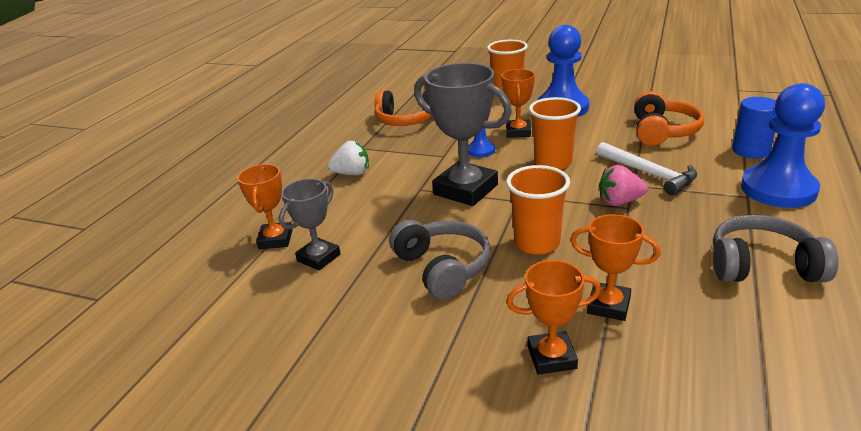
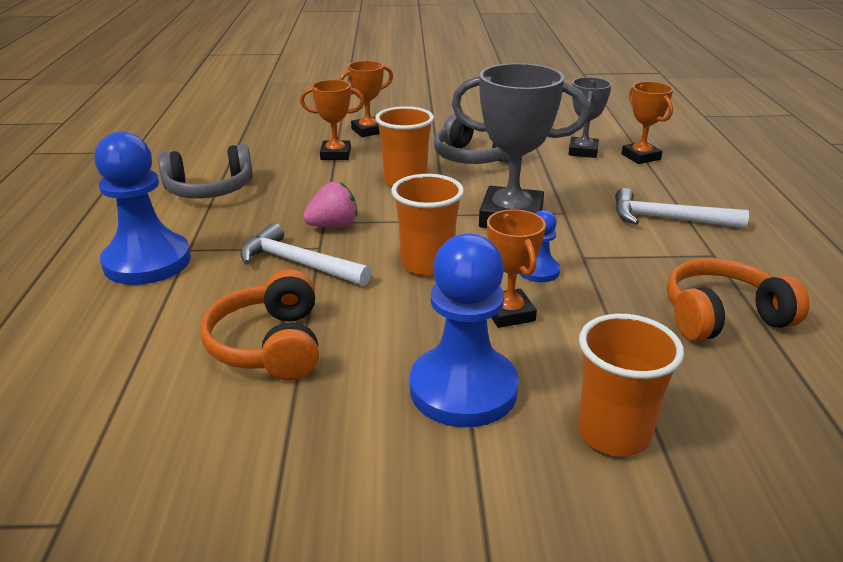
camera: 155 degrees right, 0 degrees up
white strawberry [328,141,369,175] -> white hammer [615,188,749,229]
blue cylinder [732,97,776,158] -> none

